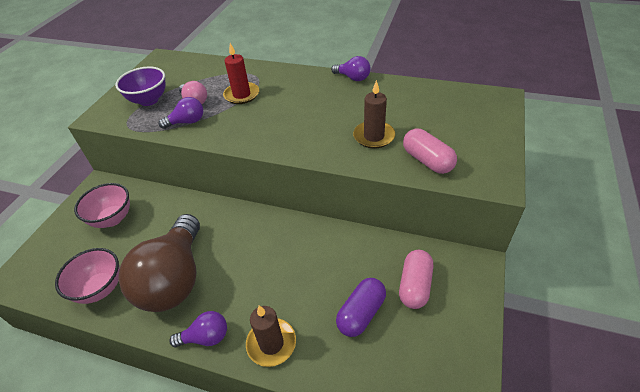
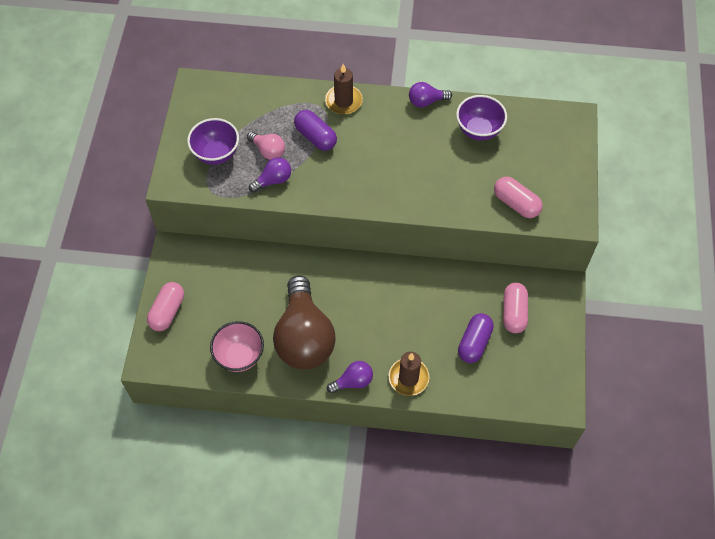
camera: 15 degrees left, 15 degrees up
pink bowl [74,183,130,228] -> none
red candle [223,43,259,104] -> purple capsule [294,110,337,151]
purple light bulb [331,56,370,81] -> purple light bulb turned 150 degrees clockwise [409,82,452,107]
brown candle [353,80,395,148] -> brown candle moved to [325,64,363,115]
none -> pink capsule [147,282,184,331]
none -> purple bowl [456,95,507,141]

